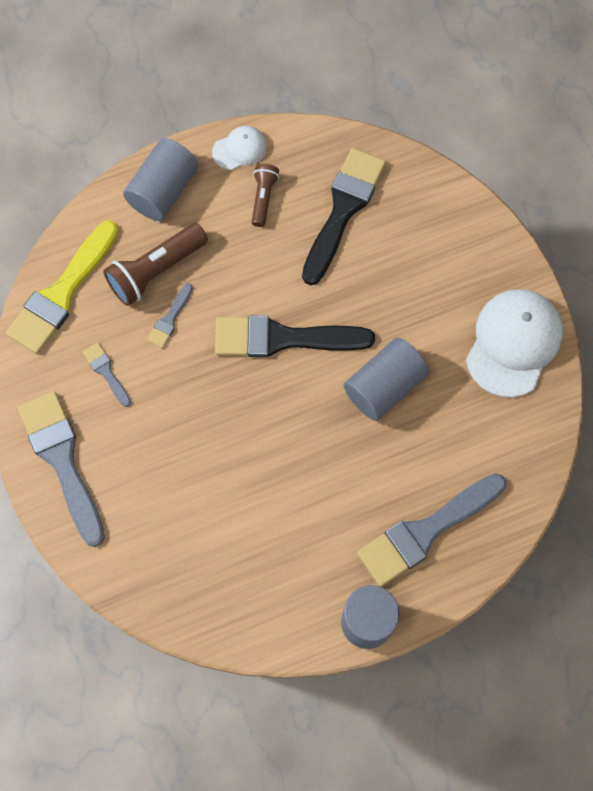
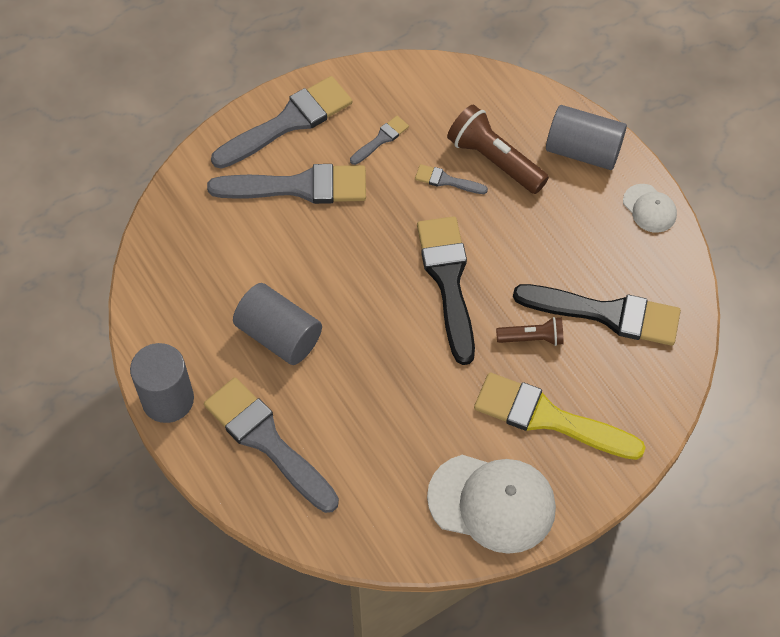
camera: 80 degrees right, 10 degrees down
yellow brush [6,220,118,354] -> yellow brush moved to [474,373,646,460]
brown flashlight [252,164,279,227] -> brown flashlight moved to [496,317,564,346]
grey cylinder [344,337,429,421] -> grey cylinder moved to [233,283,322,365]
none -> grey brush [207,164,366,204]

